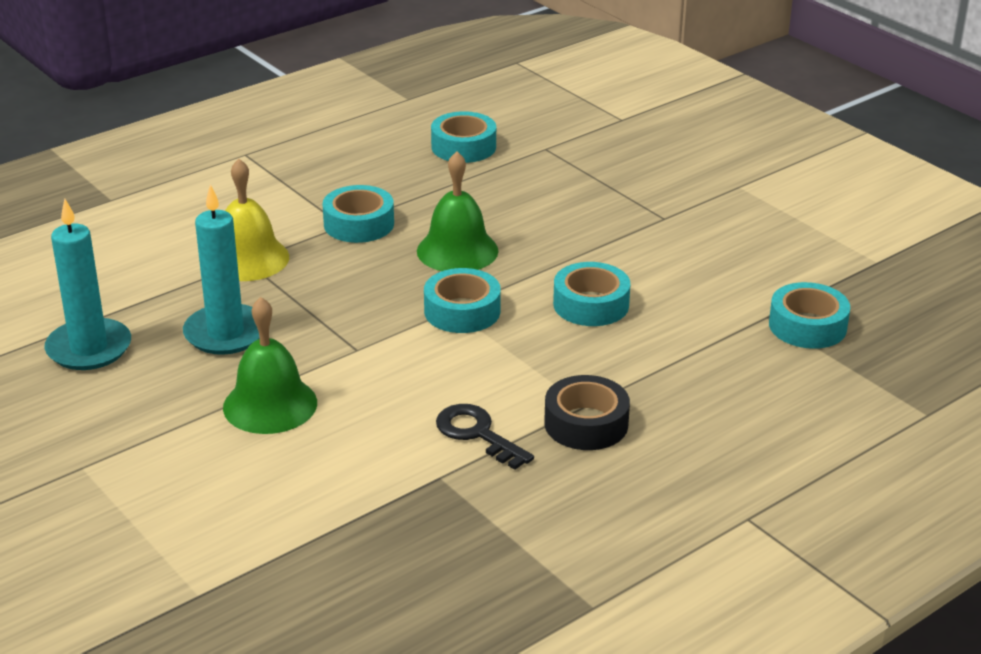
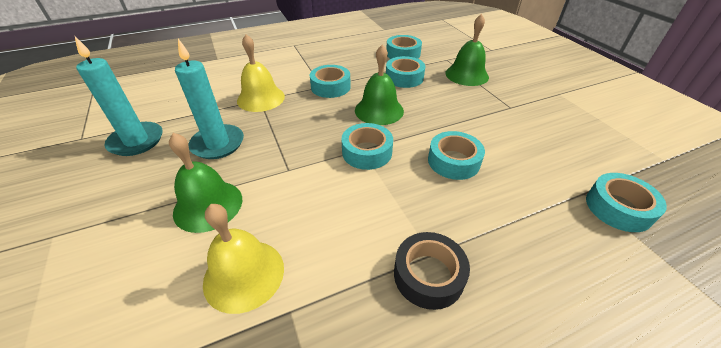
camera: 15 degrees right, 10 degrees up
black key [436,404,534,470] -> none
none -> yellow bell [203,204,284,314]
none -> turquoise tape [386,56,425,88]
none -> green bell [445,14,489,86]

